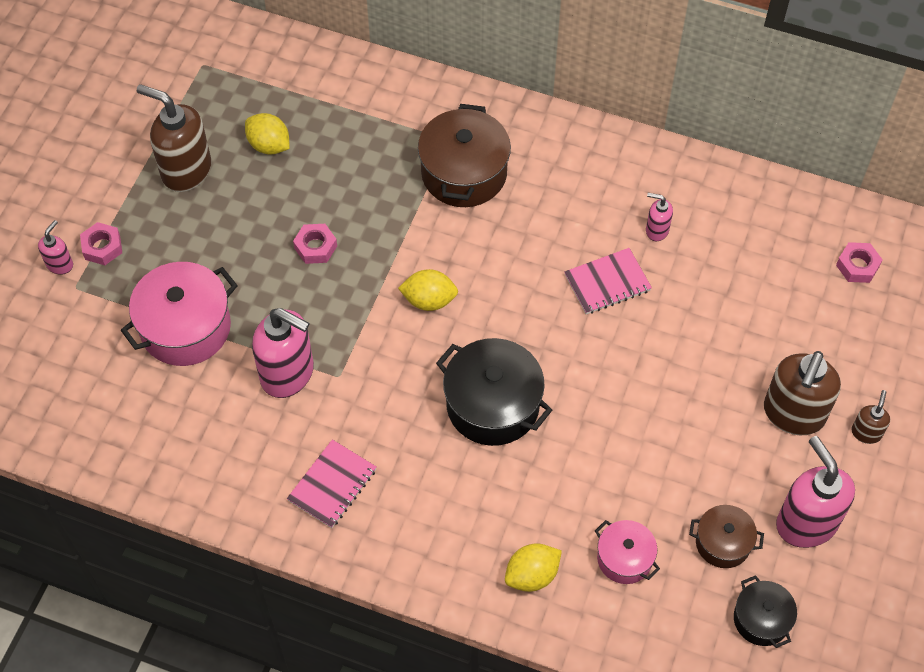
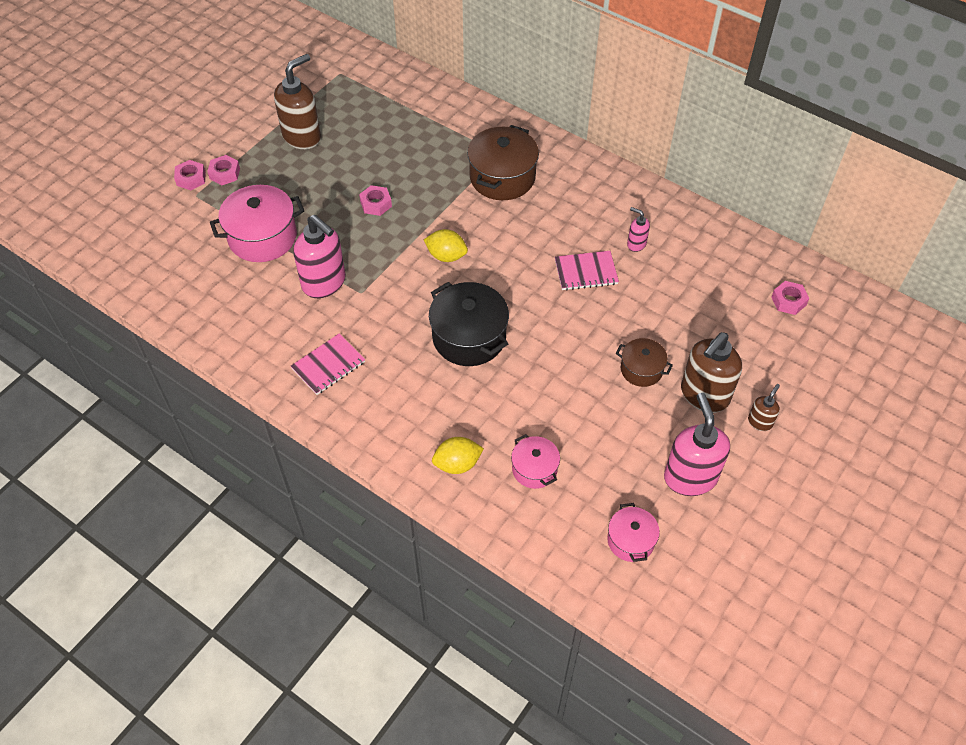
camera: 15 degrees right, 5 degrees down
pink soap dispenser [38,220,73,275] -> pink nut [174,160,206,190]
brown soap dispenser [137,84,211,192] -> brown soap dispenser turned 90 degrees clockwise [274,54,321,149]
yellow lemon [245,113,290,155] -> none
brown pot [689,505,764,568] -> brown pot moved to [616,338,673,387]
black pot [734,575,797,648] -> pink pot [607,503,660,562]

